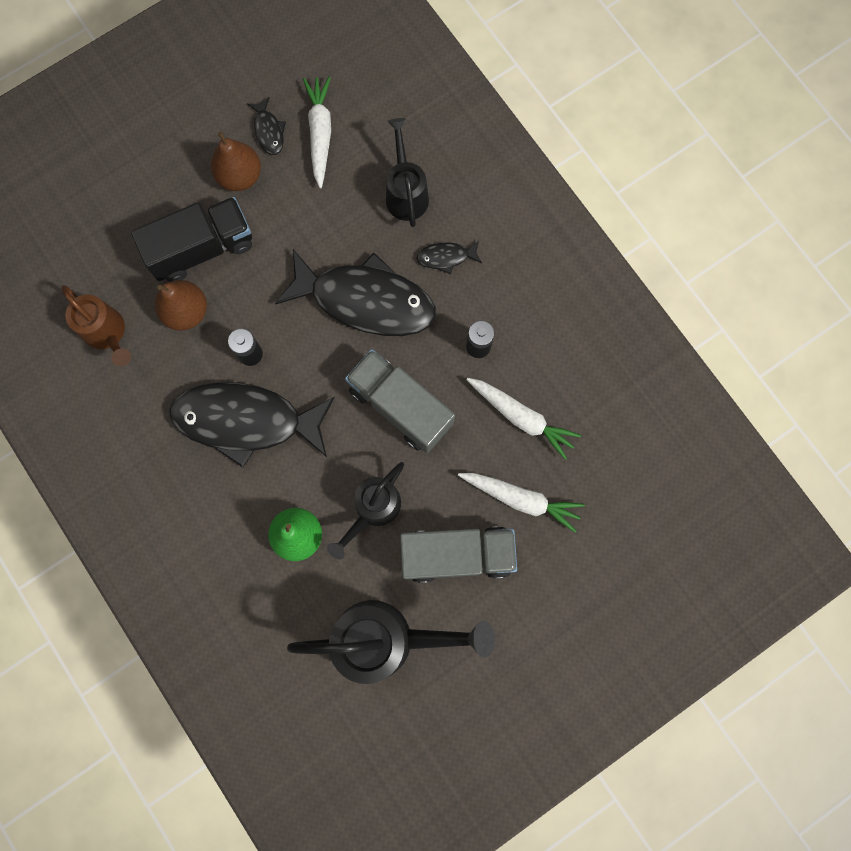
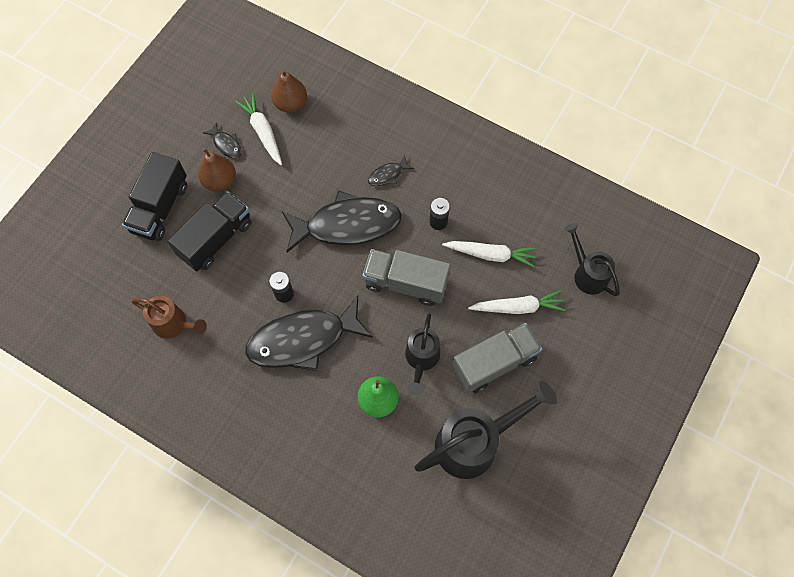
camera: 25 degrees left, 10 degrees down
brown pear [155,280,207,331] -> brown pear moved to [271,70,307,113]
black watering can [386,118,429,227] -> black watering can moved to [564,223,620,296]
none -> black truck [122,152,187,241]

